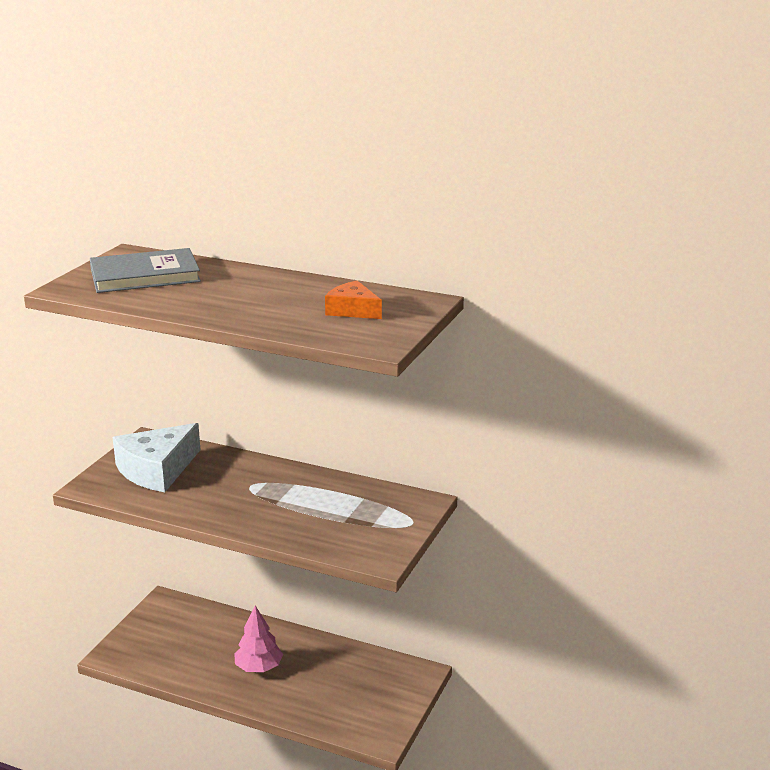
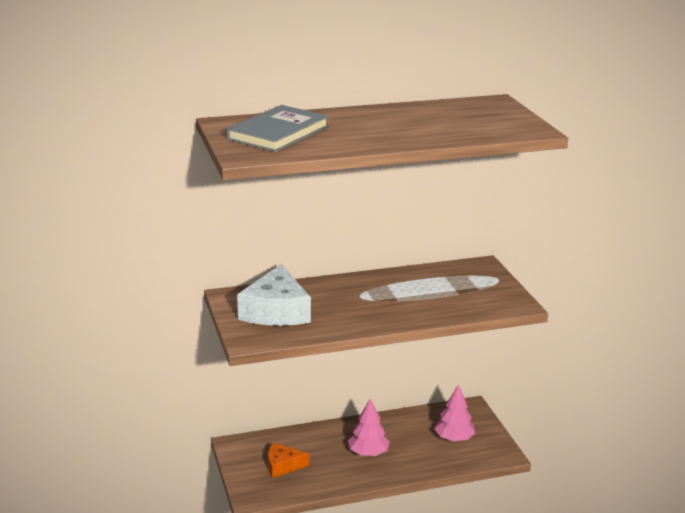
camera: 40 degrees left, 0 degrees up
orange cheese [325,281,382,319] -> orange cheese moved to [268,443,309,478]
none -> pink tree [434,385,475,441]

